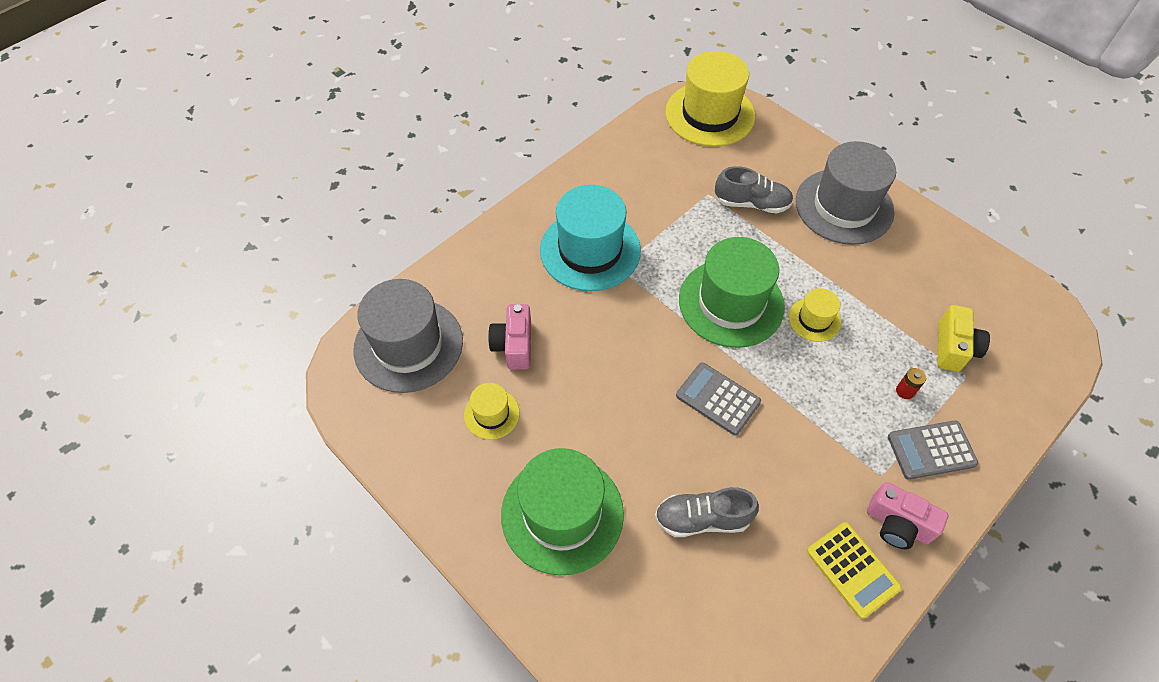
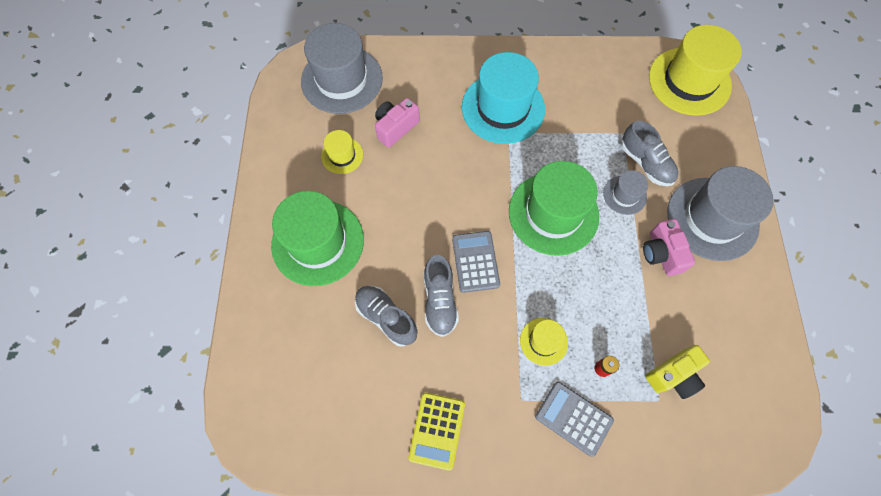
camera: 45 degrees right, 10 degrees up
yellow hat [789,288,841,342] -> yellow hat moved to [520,318,568,366]
pink camera [867,482,948,549] -> pink camera moved to [643,219,695,276]
none -> grey shoe [424,255,459,337]
none -> grey hat [603,170,648,215]

